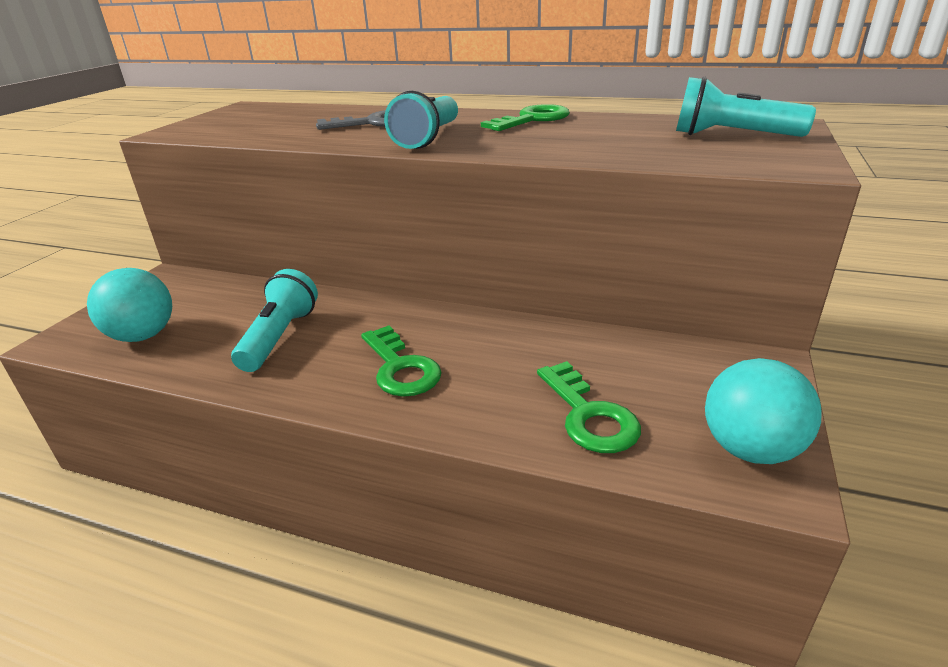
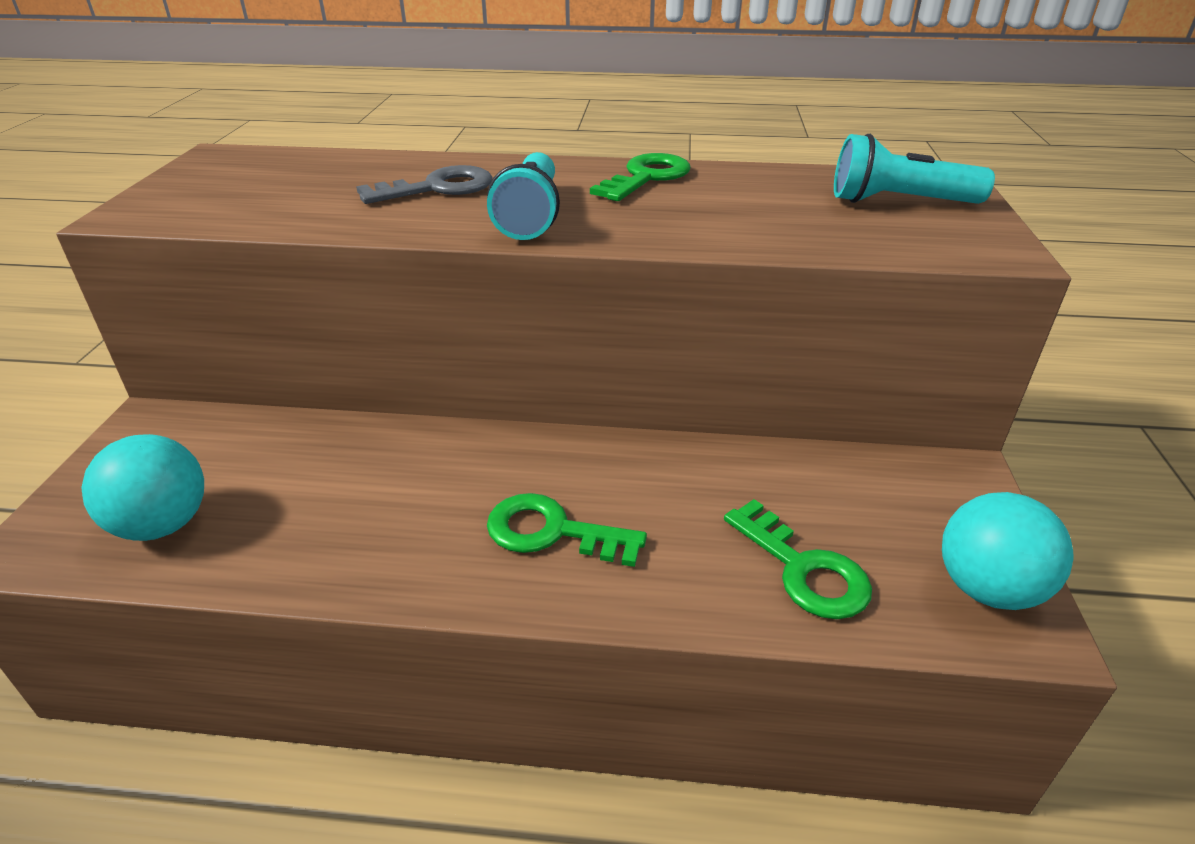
camera: 15 degrees left, 5 degrees up
turquoise flashlight [231,269,318,372] -> none
green key [361,325,442,397] -> green key turned 150 degrees clockwise [487,493,647,567]

